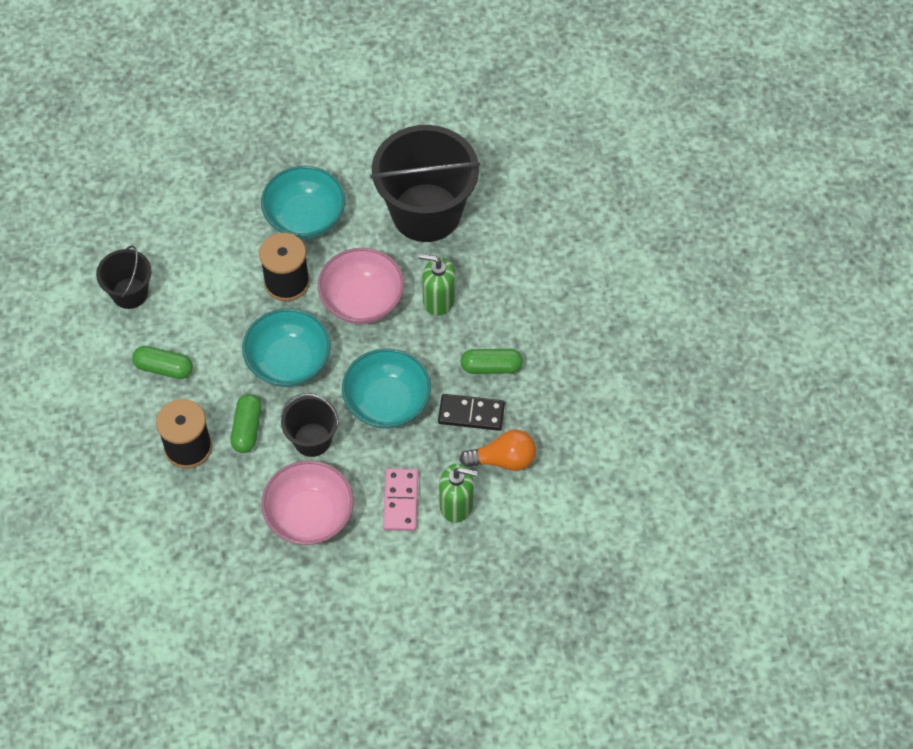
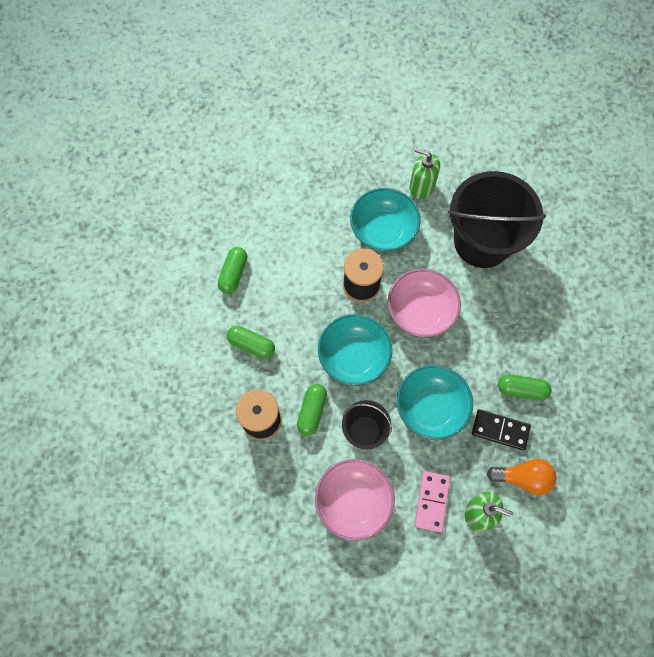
camera: 10 degrees right, 10 degrees up
black bucket [96,245,151,309] -> green capsule [218,247,247,294]
green soap dispenser [419,254,455,316] -> green soap dispenser moved to [409,147,440,199]

